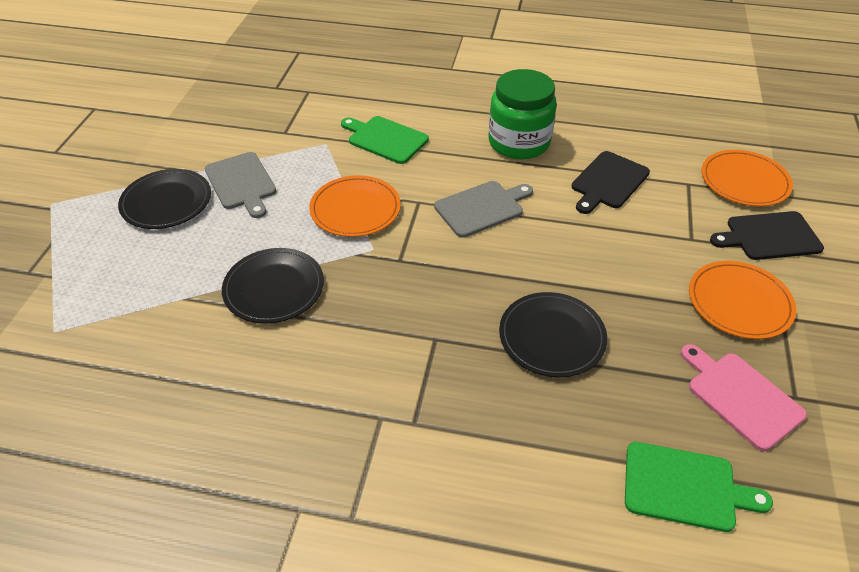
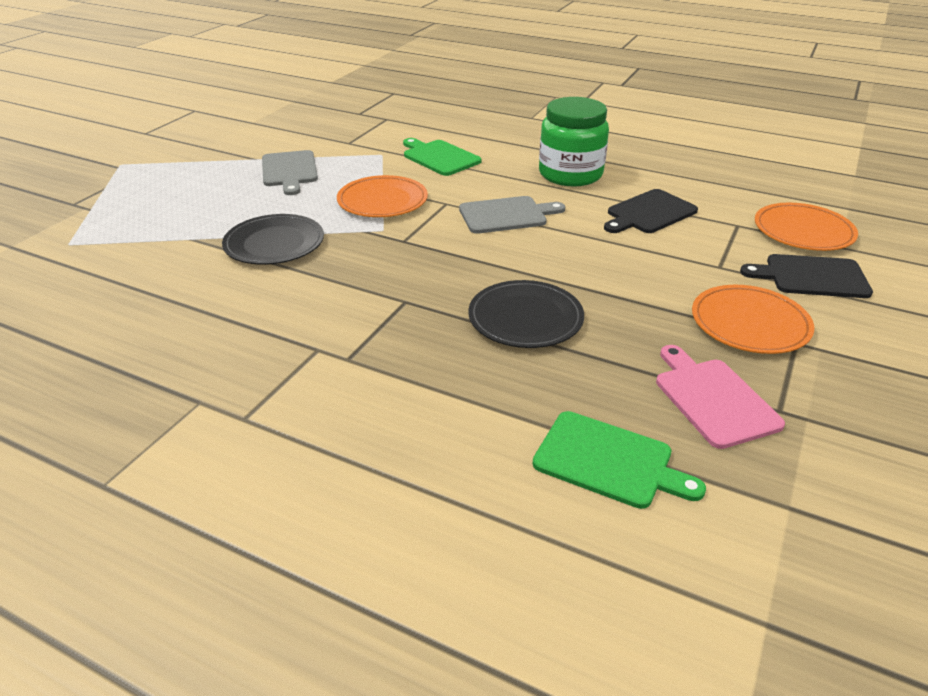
camera: 15 degrees right, 10 degrees down
black plate [118,169,211,229] -> none

